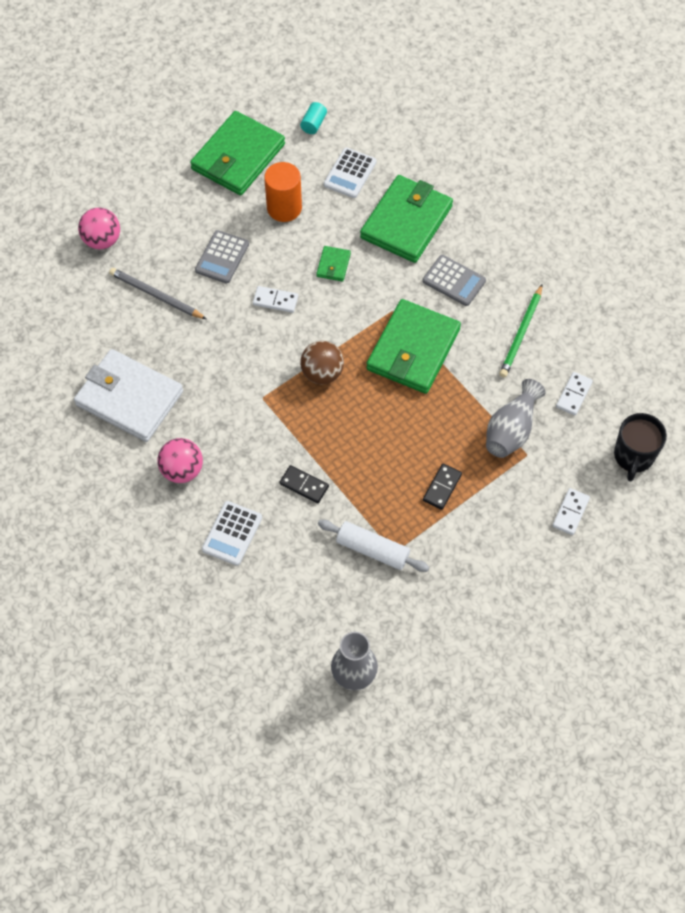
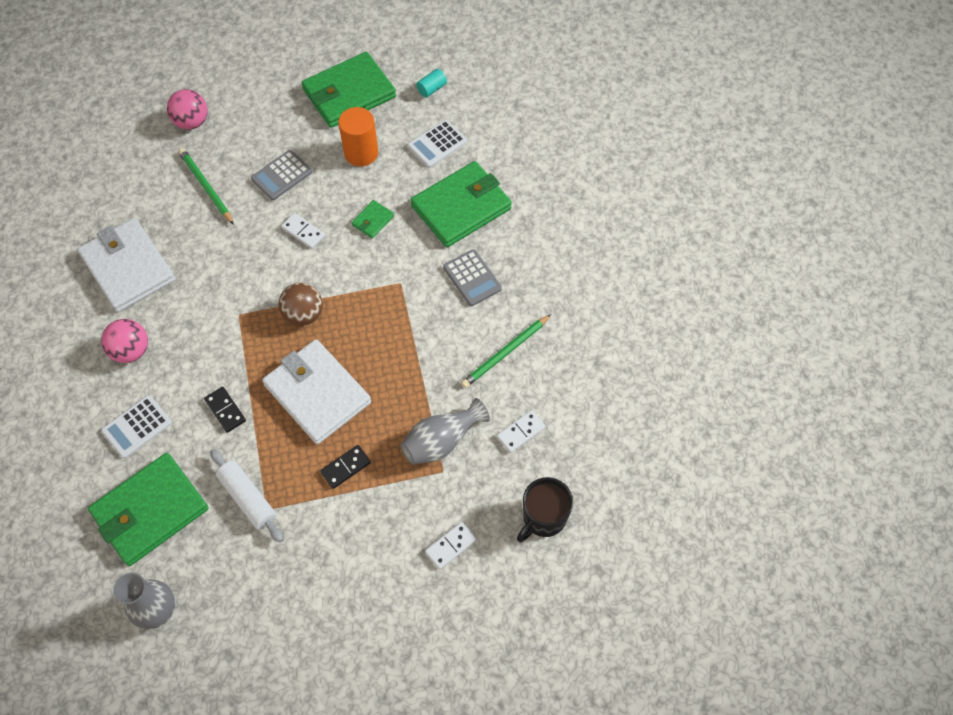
camera: 25 degrees right, 0 degrees up
grey pencil [109,268,206,319] -> green pencil [179,148,234,225]
green wallet [366,299,461,394] -> green wallet moved to [88,453,209,566]
none -> white wallet [262,339,371,444]

